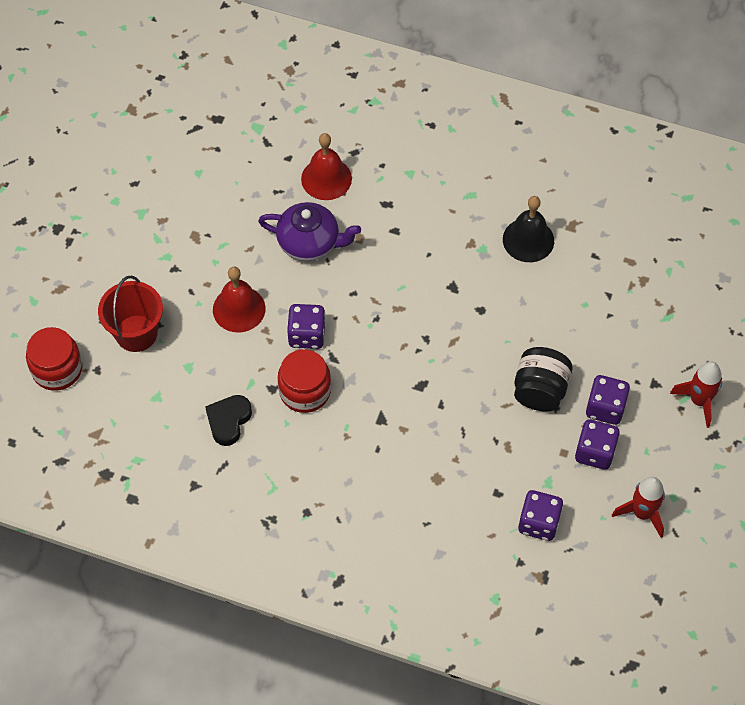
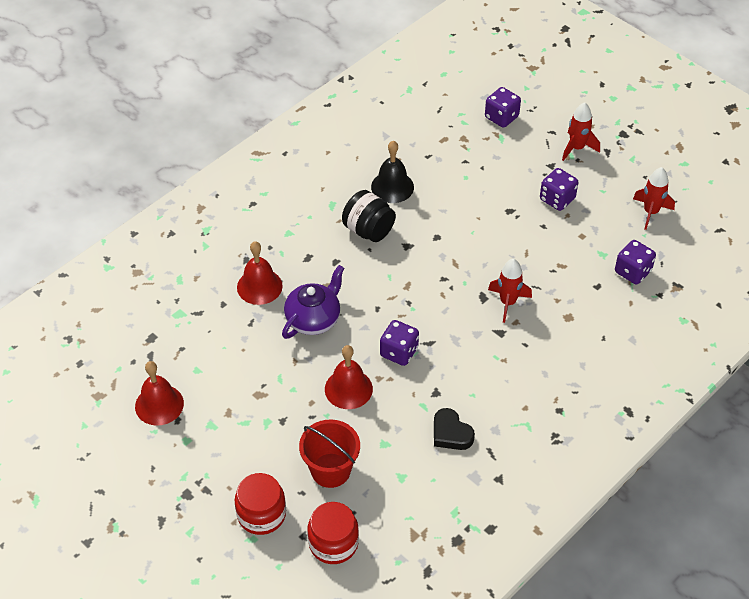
camera: 65 degrees left, 10 degrees down
red jar [278,349,331,413] -> red jar moved to [235,473,286,535]
black jar [514,347,573,412] -> black jar moved to [342,190,396,242]
purple dice [575,420,620,470] -> purple dice moved to [485,87,521,128]
none -> red bell [135,361,184,426]
none -> red rocket [488,259,532,323]

